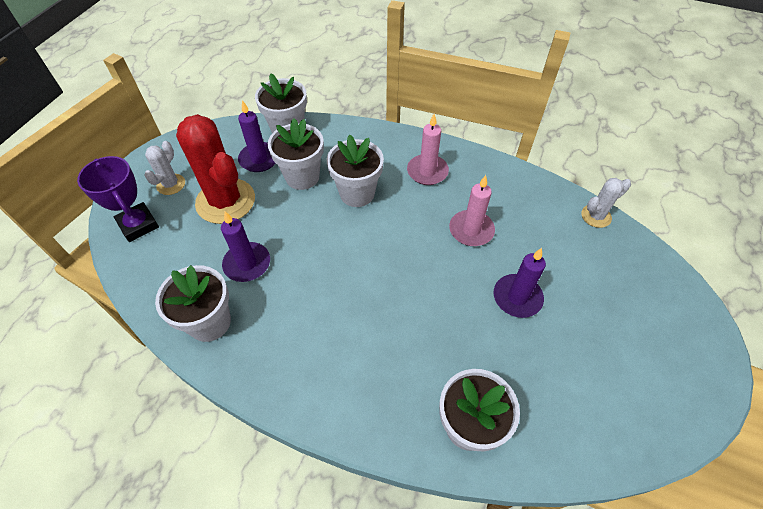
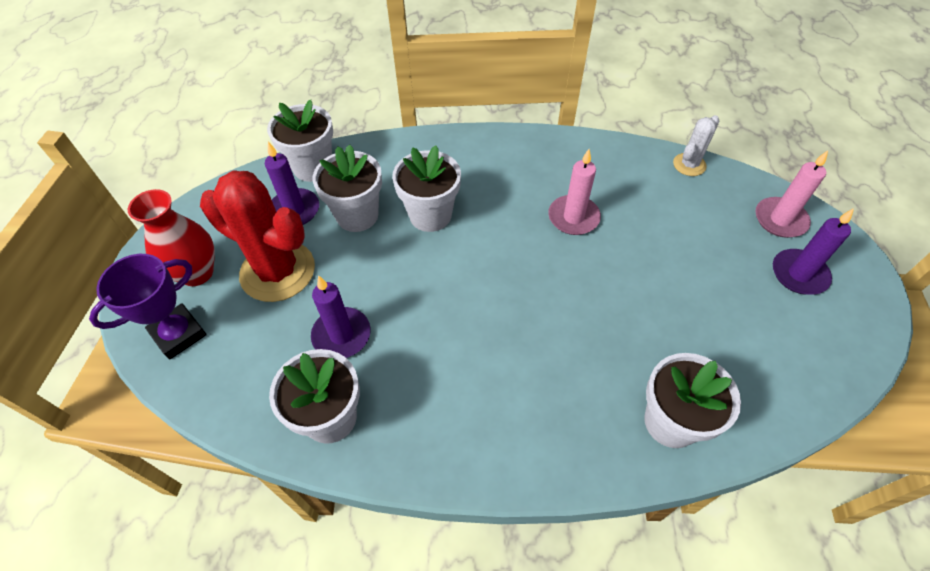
camera: 20 degrees left, 0 degrees up
purple trophy [77,156,159,242] -> purple trophy turned 75 degrees counterclockwise [89,254,207,359]
white cactus [144,141,185,195] -> red vase [128,189,215,286]
pink candle [407,114,449,185] -> pink candle moved to [755,151,828,238]
purple candle [494,248,546,318] -> purple candle moved to [773,208,854,295]

